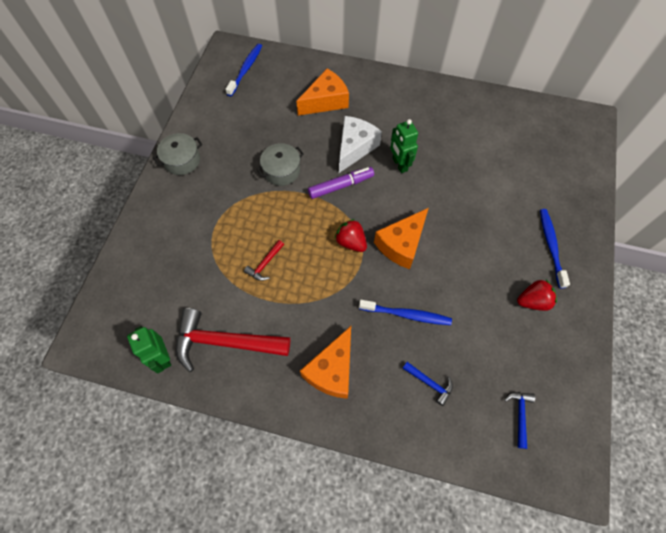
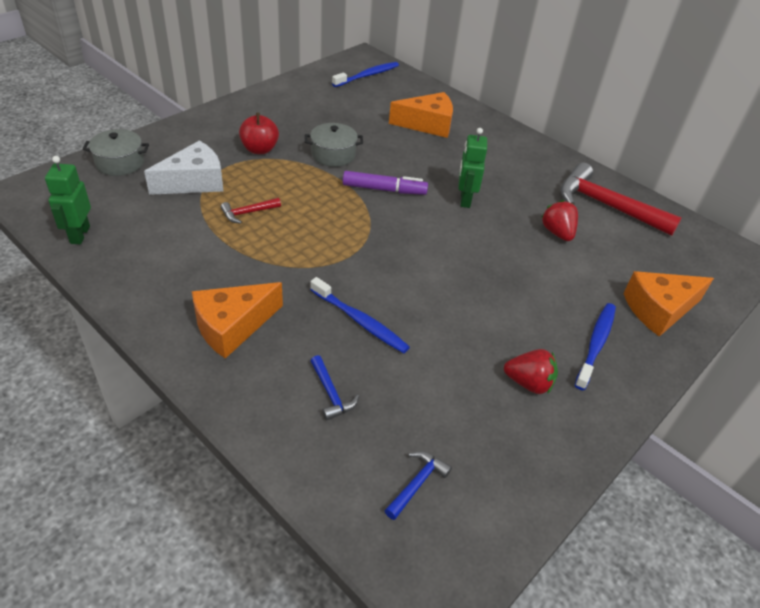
camera: 25 degrees right, 20 degrees down
grey pot [153,133,202,175] -> grey pot moved to [83,129,149,176]
red hammer [176,308,290,372] -> red hammer moved to [560,163,682,236]
red strawberry [335,219,367,252] -> red strawberry moved to [542,200,578,241]
white cheese [339,116,382,173] -> white cheese moved to [144,140,224,195]
orange cheese [374,208,428,269] -> orange cheese moved to [623,271,714,337]
none -> red apple [239,113,279,154]

